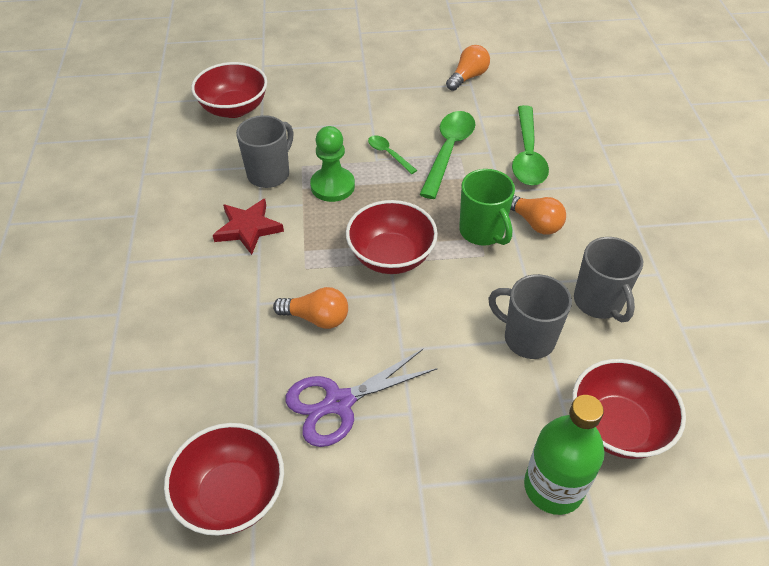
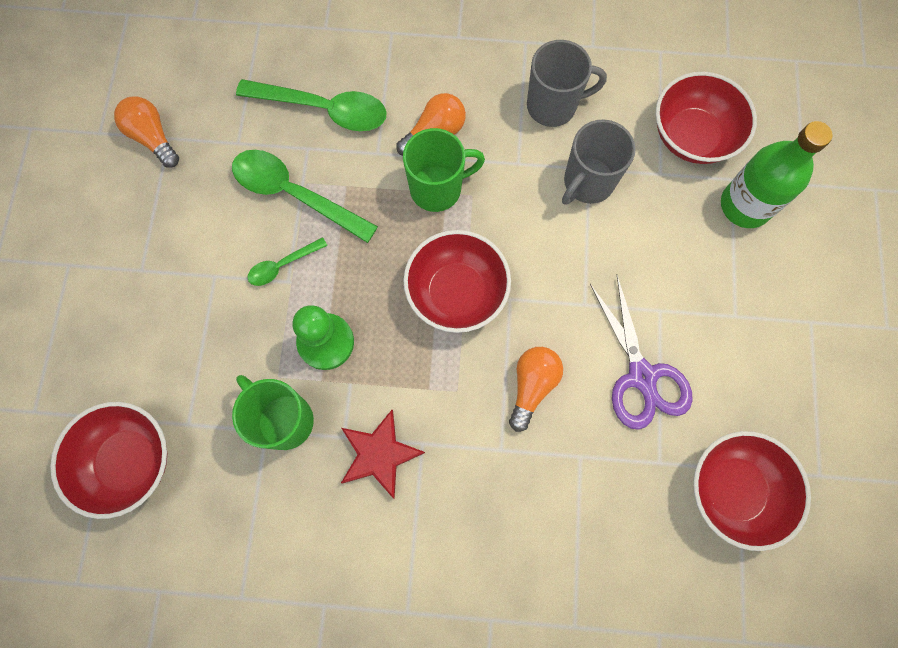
camera: 80 degrees left, 25 degrees up
grey mug [236,115,294,188] -> green mug [232,375,314,450]

